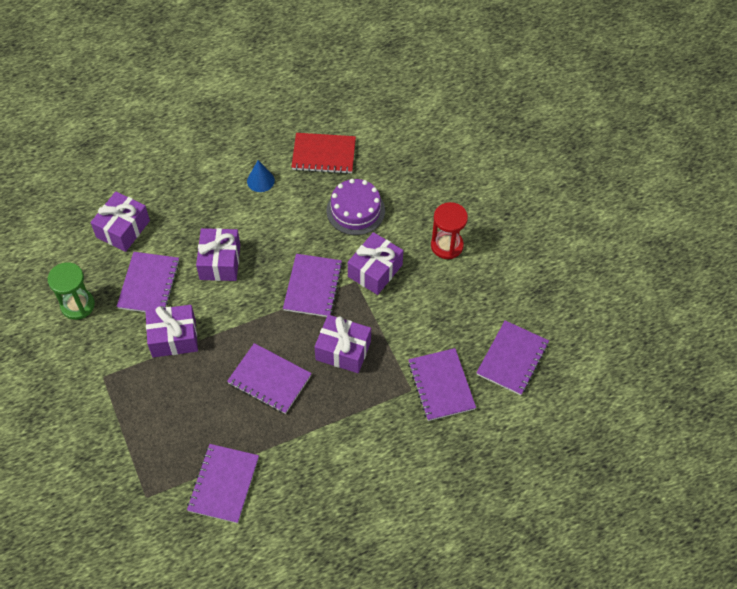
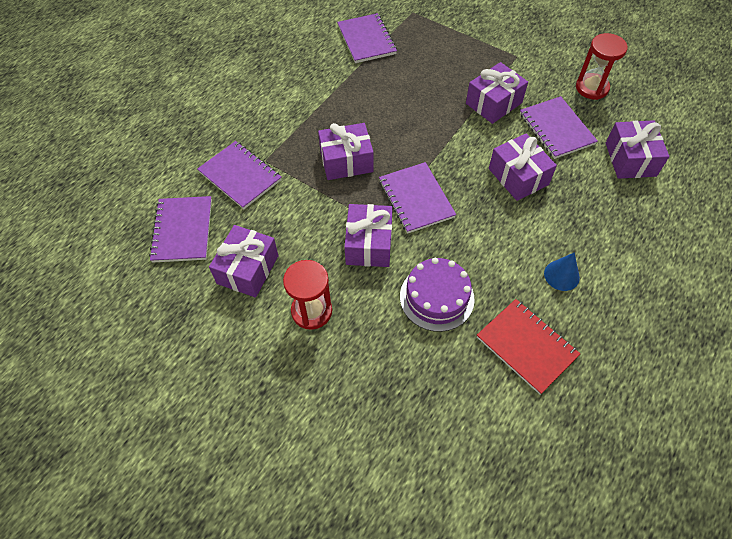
camera: 150 degrees right, 0 degrees up
green hourglass [48,262,95,320] -> red hourglass [576,33,628,100]
purple notebook [227,343,312,414] -> none
red notebook [291,133,356,174] -> red notebook turned 75 degrees clockwise [477,299,580,395]
none -> purple gift [209,225,279,297]

